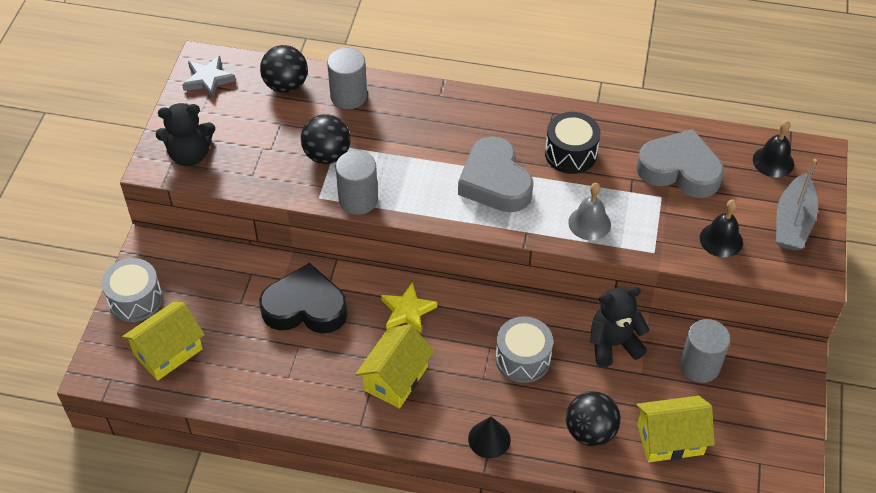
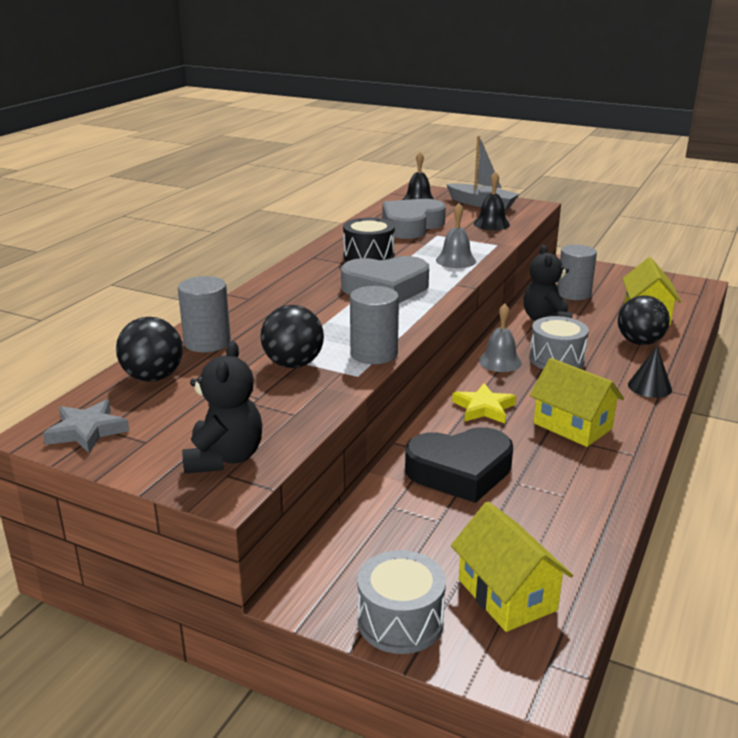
camera: 75 degrees left, 25 degrees down
black heart [259,263,347,334] -> black heart turned 120 degrees counterclockwise [405,427,513,503]
none -> grey bell [479,304,522,372]

